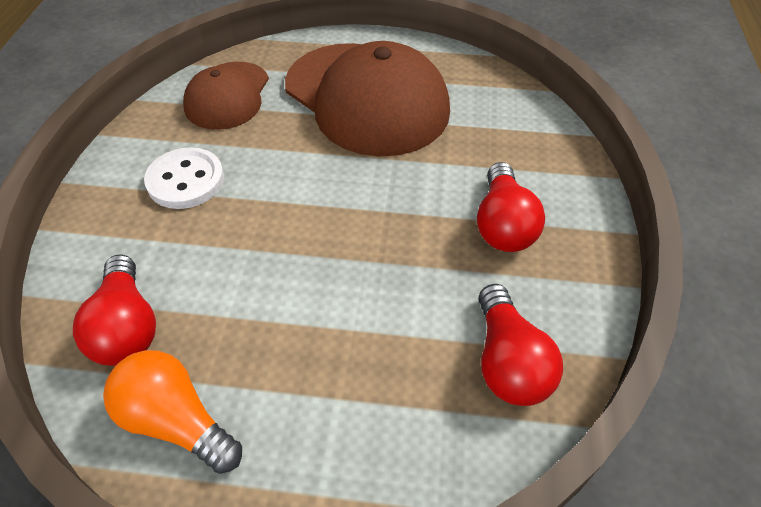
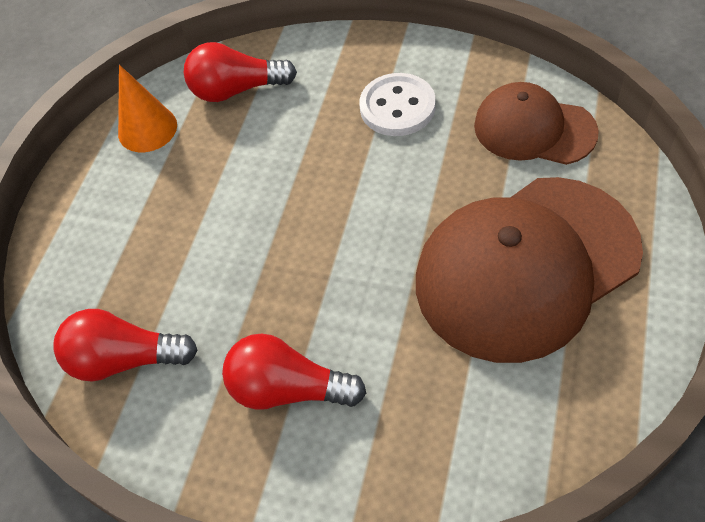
camera: 105 degrees right, 5 degrees up
orange light bulb [103,350,242,474] -> orange cone [118,65,177,152]

